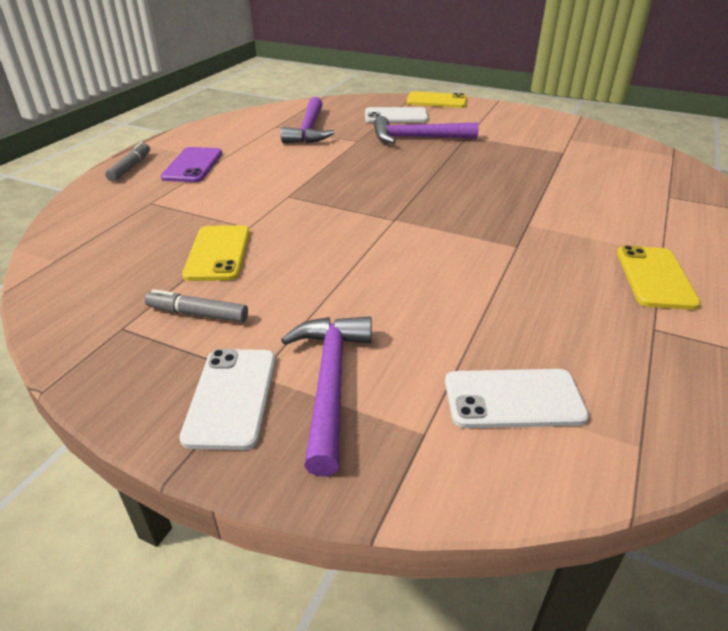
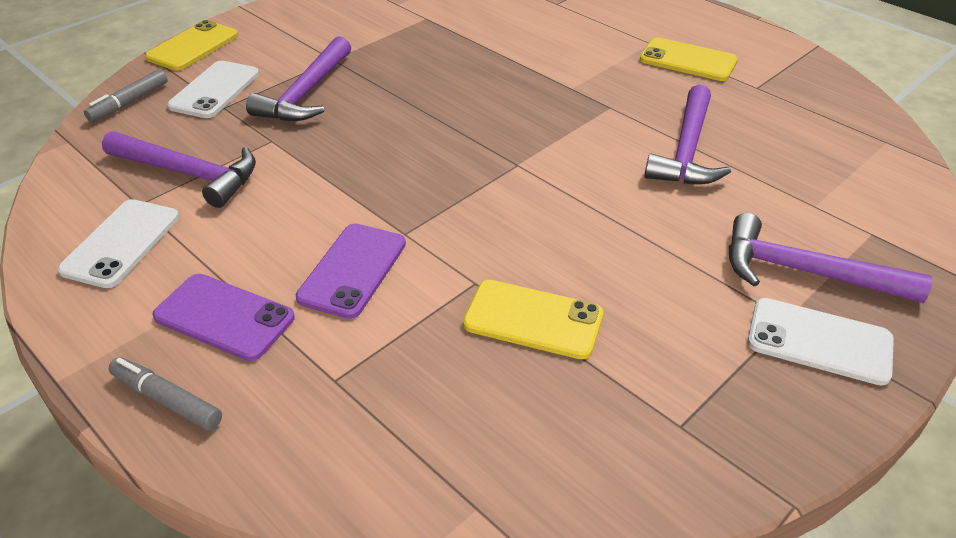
camera: 70 degrees left, 5 degrees up
grey marker [145,289,248,322] -> grey marker moved to [84,70,168,122]
white phone [445,369,589,428] -> white phone moved to [57,199,179,288]
none -> purple phone [296,223,406,319]
none -> purple hammer [644,85,731,185]

